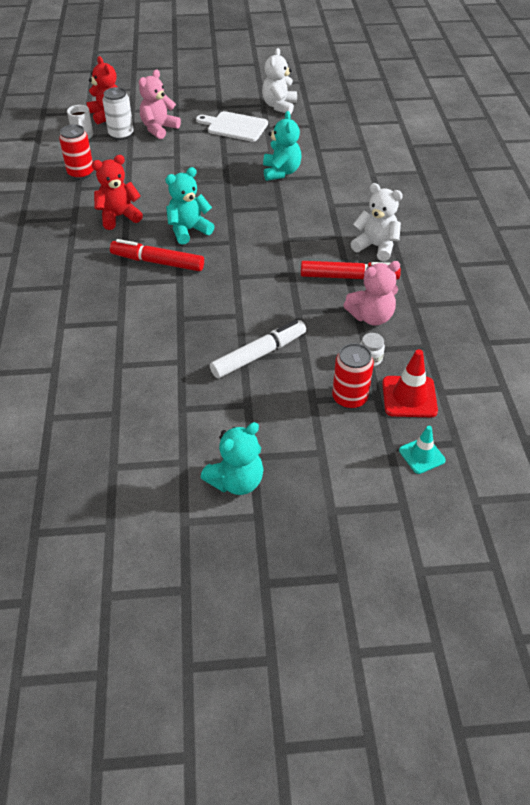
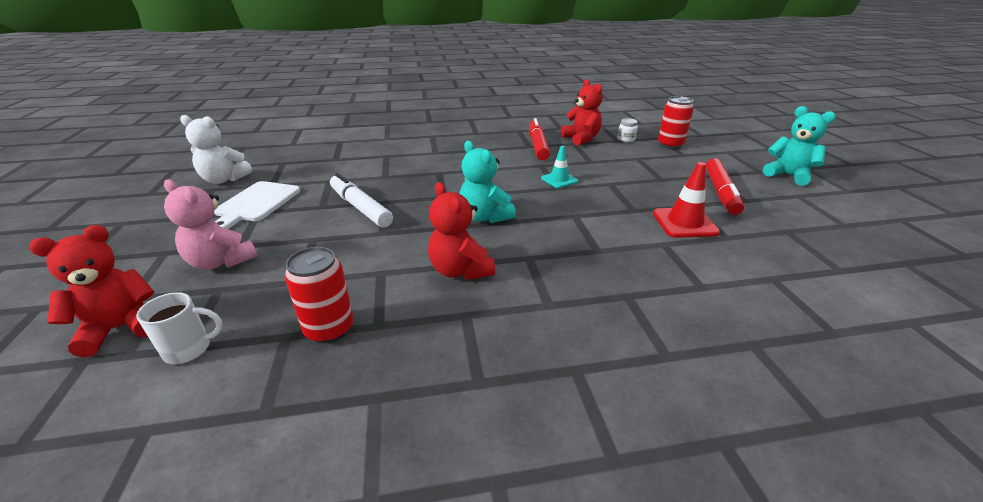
camera: 95 degrees left, 15 degrees down
white can [103,87,134,140] -> none
red marker [110,239,204,271] -> red marker moved to [706,158,744,215]
white marker [210,320,306,378] -> white marker moved to [330,173,393,228]
turquoise teddy bear [263,111,302,181] -> none
pink teddy bear [343,261,400,326] -> red teddy bear [561,79,603,146]
white teddy bear [350,183,403,261] -> none
red traffic cone [382,349,438,417] -> red traffic cone moved to [653,162,720,238]
turquoise traffic cone [399,426,446,474] -> turquoise traffic cone moved to [541,146,578,188]

